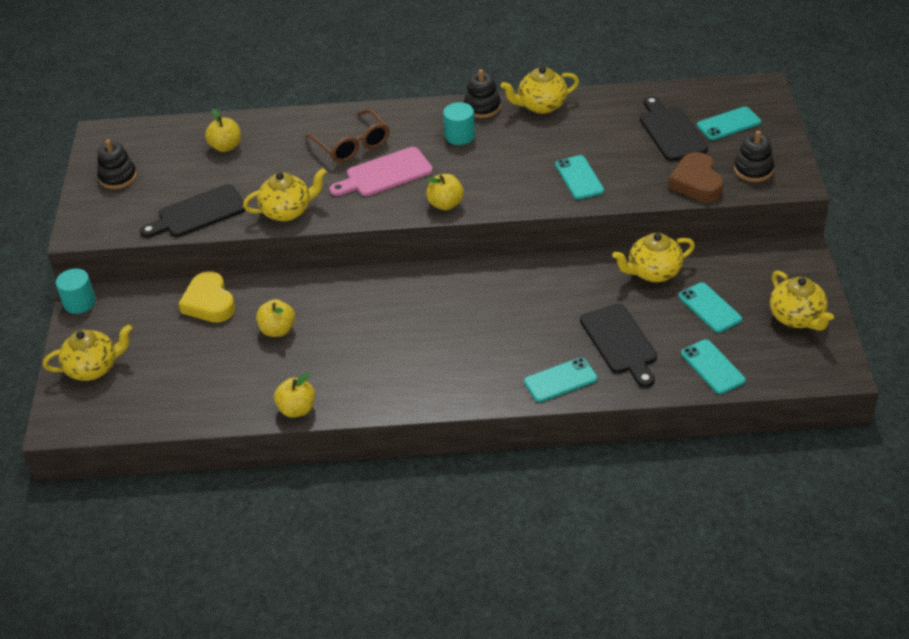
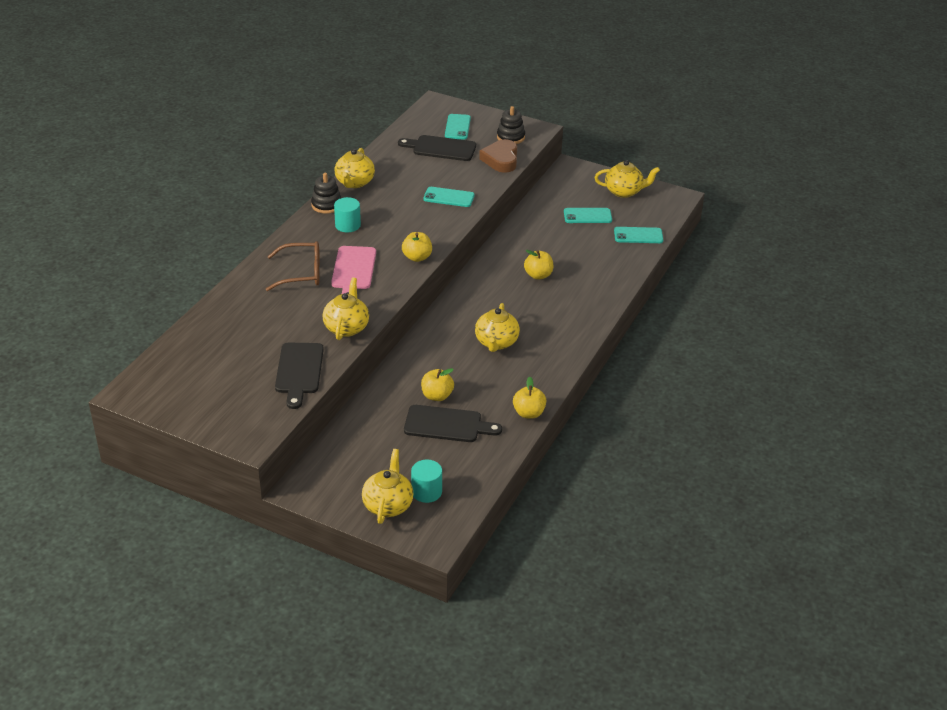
camera: 65 degrees left, 5 degrees down
turquoise cylinder [56,268,96,314] -> turquoise cylinder moved to [411,460,442,503]
black stacking toy [97,139,137,189] -> none
yellow heart [178,271,236,322] -> none
yellow apple [205,109,241,152] -> yellow apple moved to [524,250,553,280]
turquoise phone [524,358,597,402] -> none
black cutting board [580,304,657,388] -> black cutting board moved to [404,405,502,442]
yellow teapot [613,233,695,282] -> yellow teapot moved to [475,303,520,352]
brown heart [668,152,724,202] -> brown heart turned 75 degrees clockwise [479,139,517,173]

